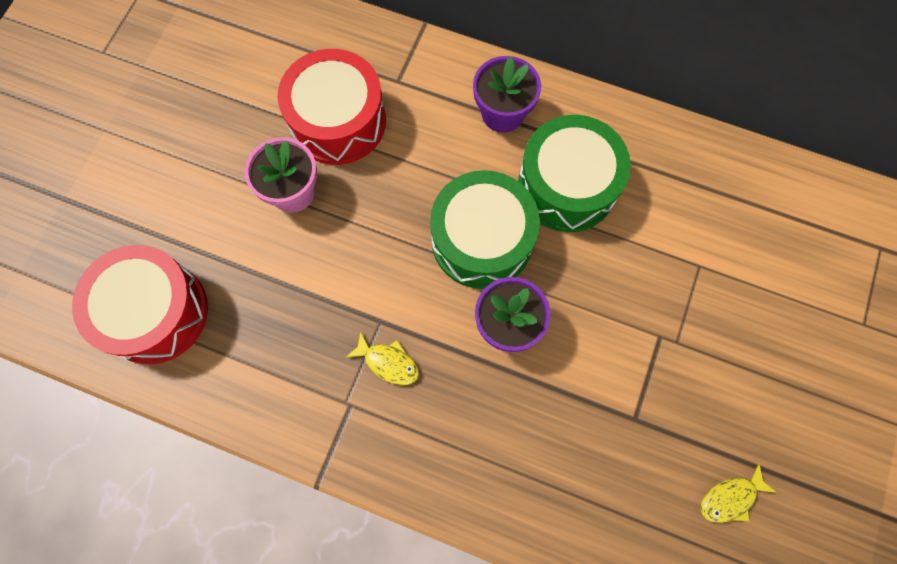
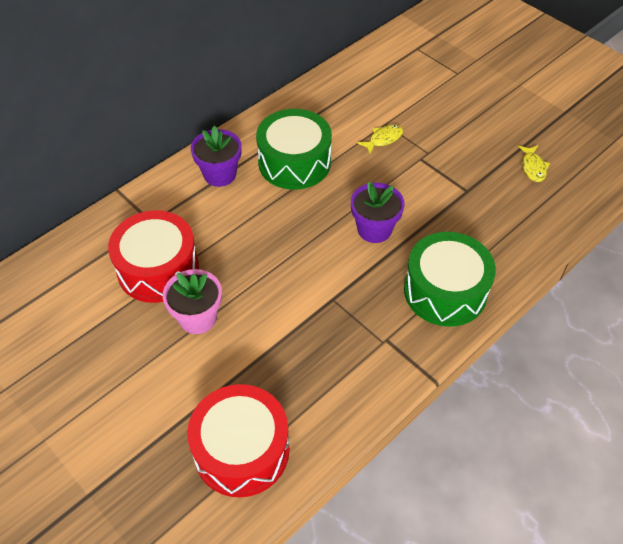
camera: 65 degrees left, 20 degrees down
yellow fish [346,331,419,385] -> yellow fish moved to [357,125,403,154]
green drum [430,170,540,289] -> green drum moved to [404,232,496,327]

